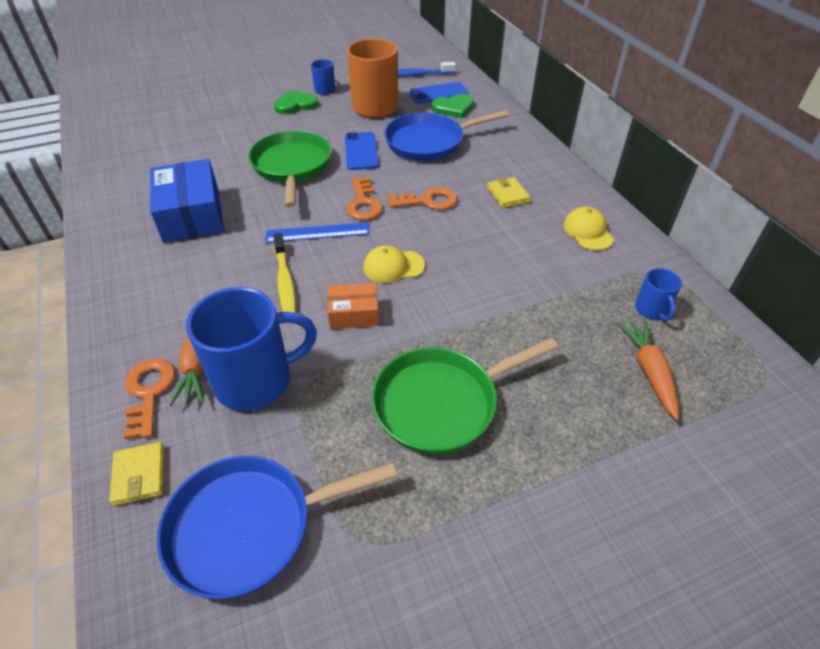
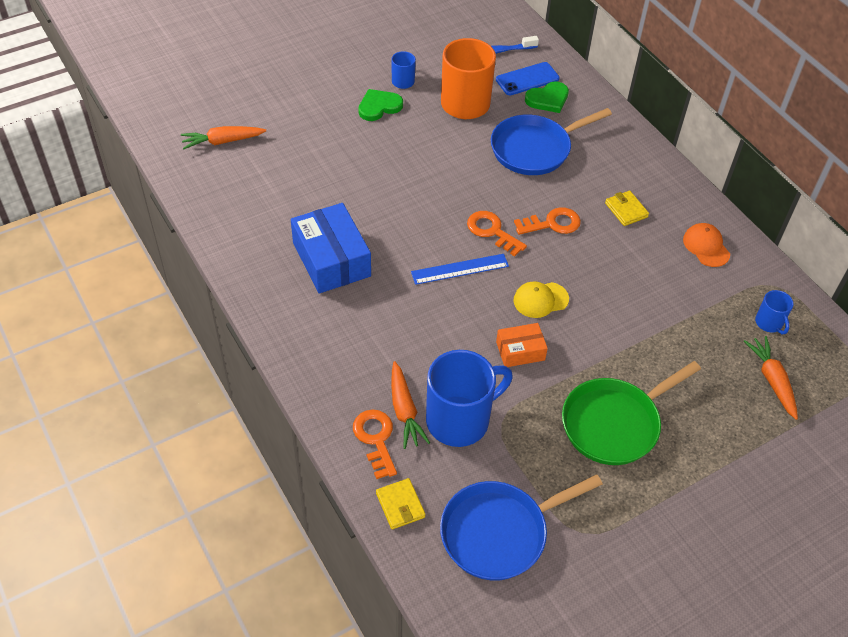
camera: 10 degrees left, 5 degrees up
green pan [248,131,331,208] -> none
yellow toothbrush [273,233,296,313] -> none
blue phone [345,132,379,170] -> none
orange key [346,177,382,220] -> orange key turned 150 degrees clockwise [467,211,527,257]
yellow cap [564,207,614,251] -> orange cap [683,223,730,267]
none -> orange carrot [181,126,266,149]

